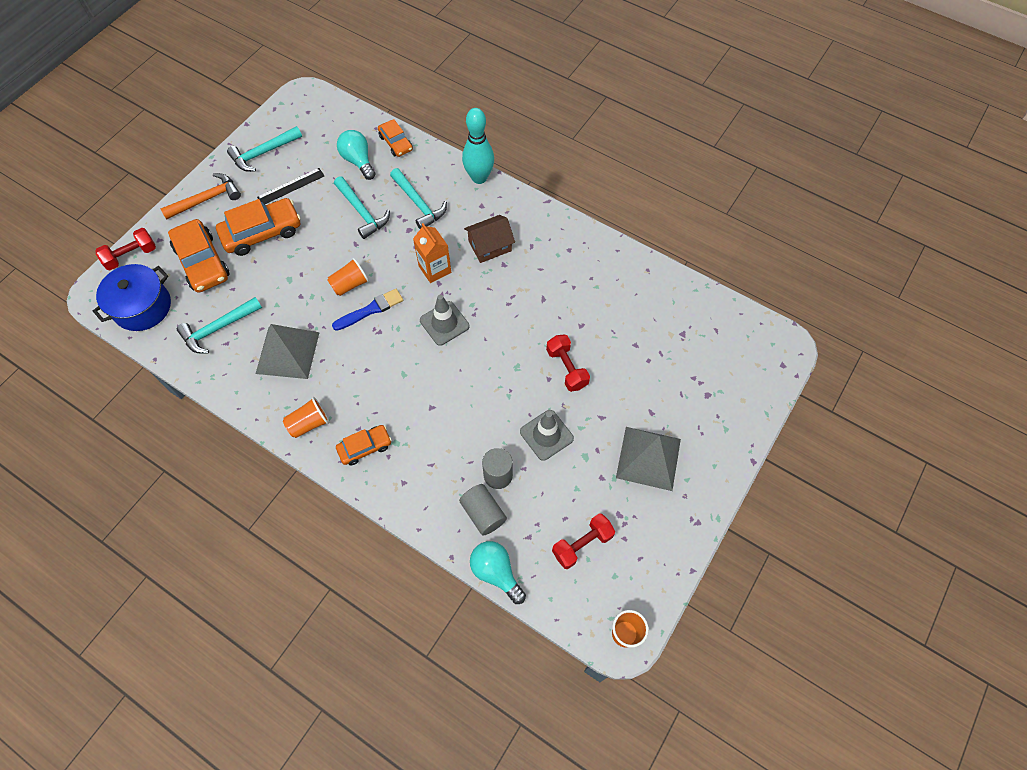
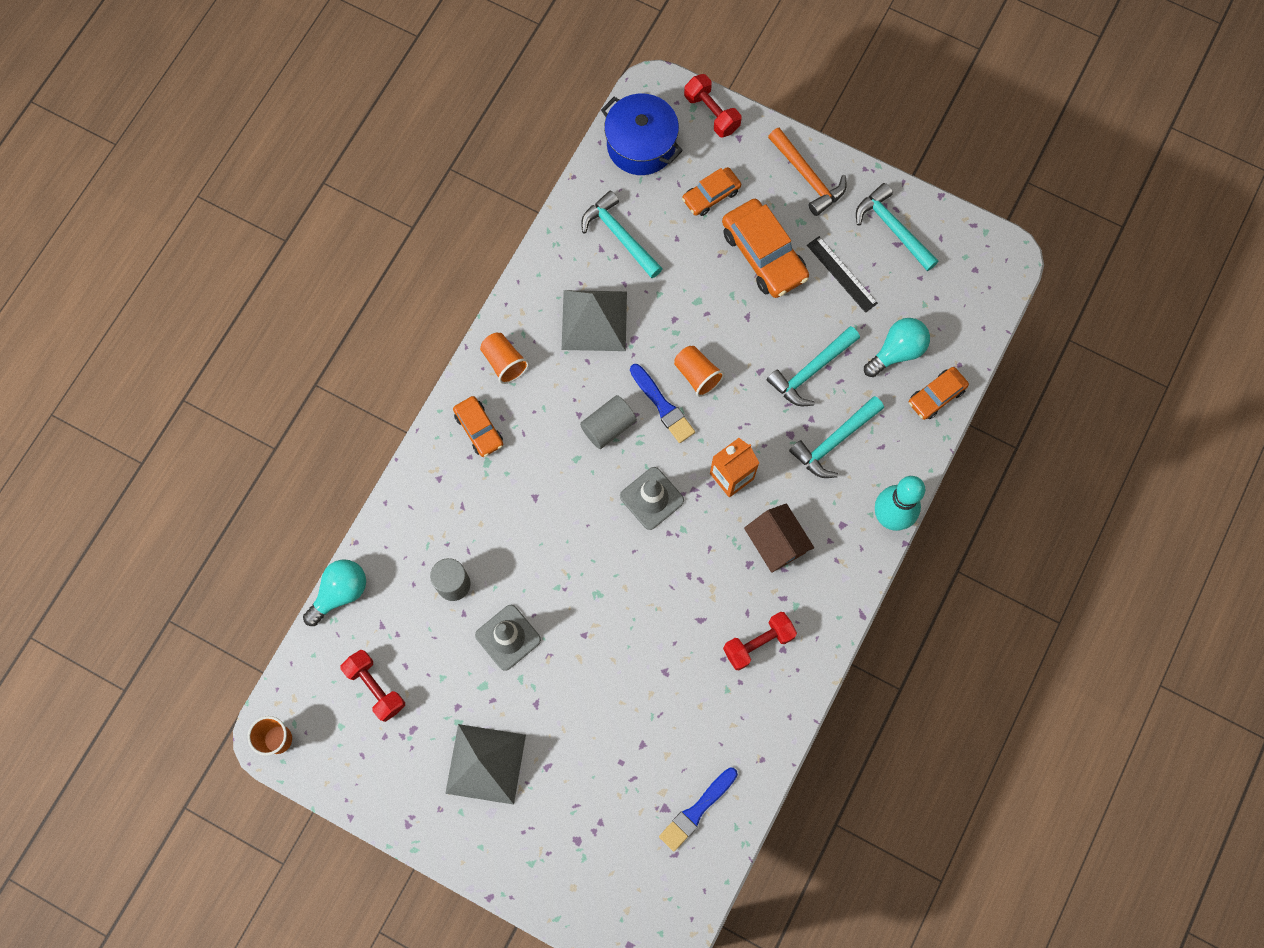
camera: 85 degrees right, 10 degrees up
orange car [168,219,230,293] -> orange car [682,167,741,216], size x0.58
grey cylinder [459,484,507,536] -> grey cylinder moved to [580,395,637,449]
red dumbbell [546,334,590,392] -> red dumbbell moved to [723,612,797,671]
none -> blue brush [659,768,738,851]

